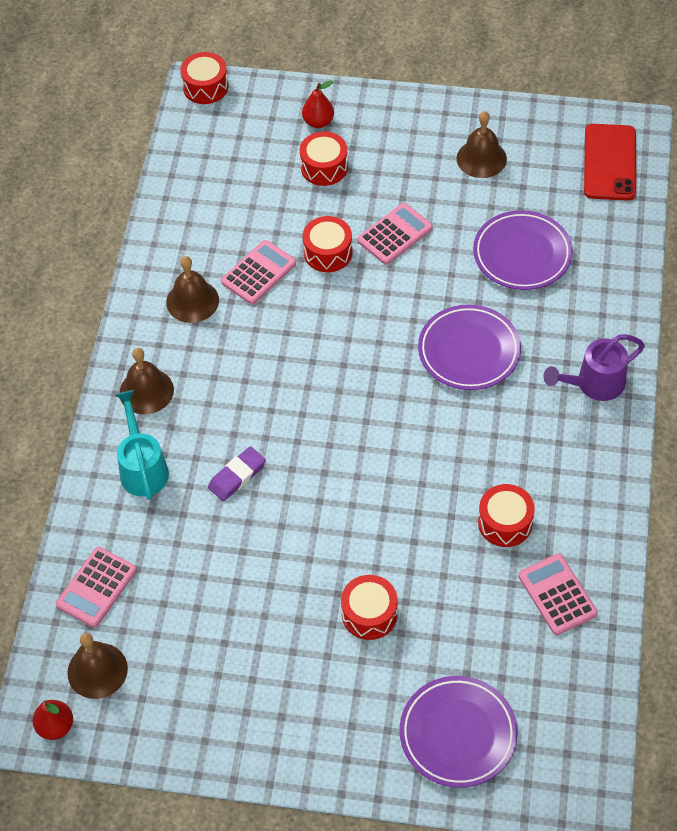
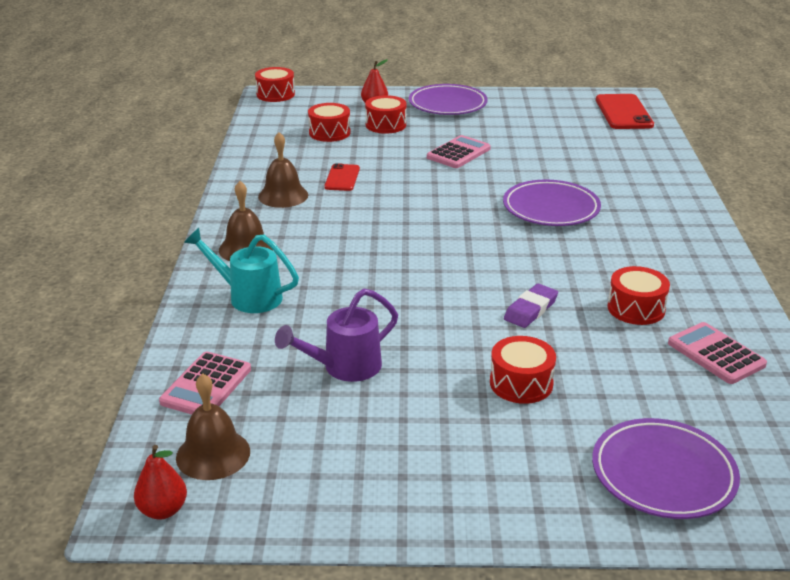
camera: 10 degrees left, 25 degrees down
turquoise watering can [115,390,169,500] -> turquoise watering can turned 45 degrees counterclockwise [184,228,299,313]
purple eraser [208,446,266,501] -> purple eraser moved to [504,284,558,328]
pink calculator [221,240,296,305] -> red phone [324,163,360,191]
red drum [302,216,353,272] -> red drum moved to [308,103,351,142]
brown bell [456,111,507,178] -> none
purple plate [473,210,573,290] -> purple plate moved to [409,84,488,115]
purple watering can [543,334,645,401] -> purple watering can moved to [275,288,398,382]

